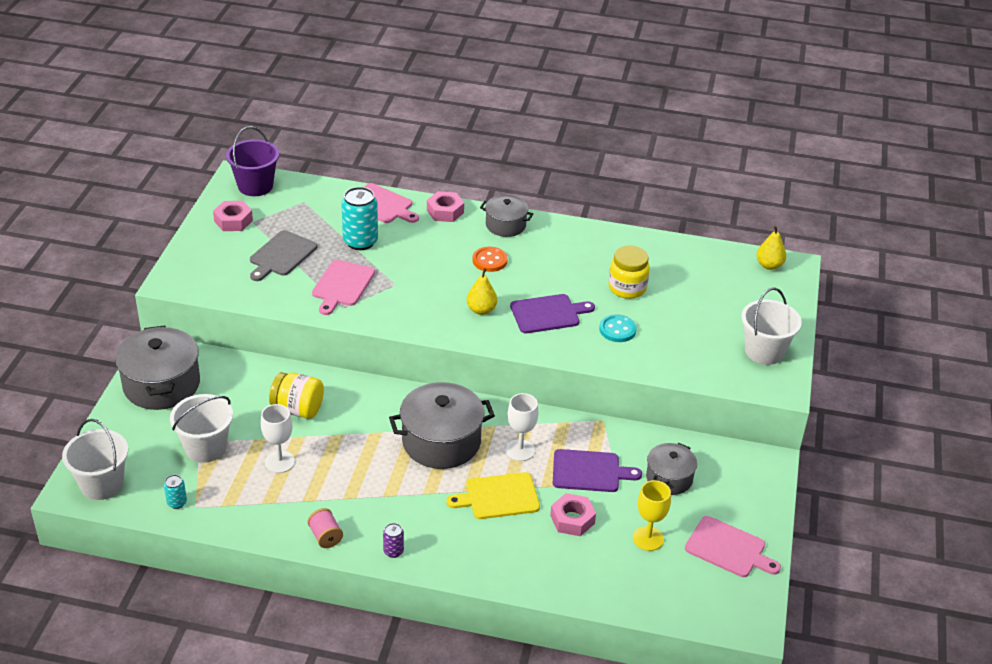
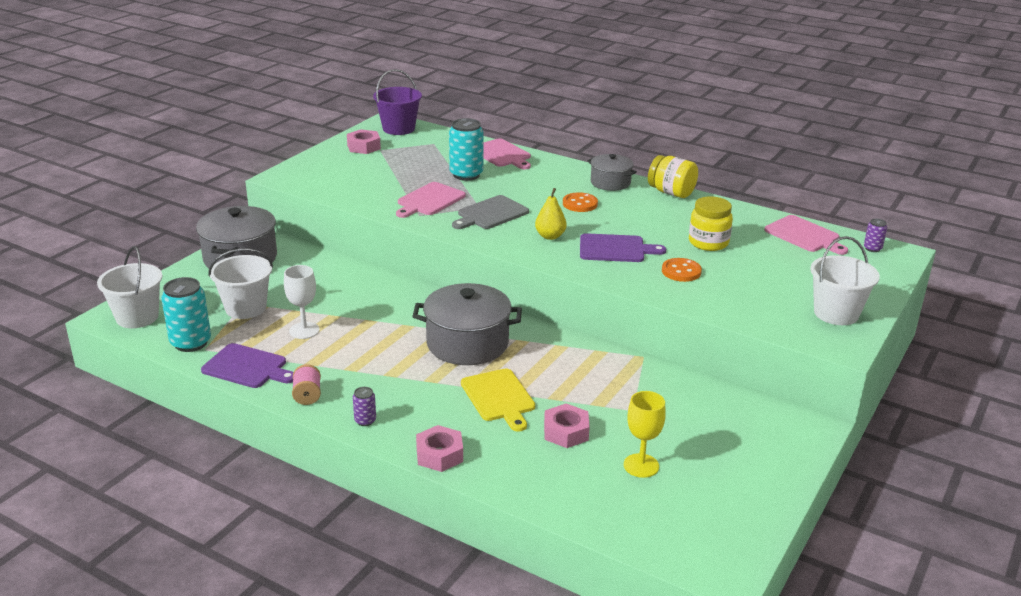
camera: 20 degrees right, 10 degrees down
turquoise can [164,475,187,509] -> turquoise can [161,277,211,352], size x2.06
grey cutting board [250,230,318,281] -> grey cutting board moved to [452,195,529,229]
yellow jar [269,372,324,419] -> yellow jar moved to [648,155,698,198]
pink nut [427,191,464,222] -> pink nut moved to [416,425,463,472]
yellow cutting board [446,472,540,519] -> yellow cutting board turned 120 degrees counterclockwise [461,368,535,432]
white goblet [506,393,539,461] -> none
purple cutting board [553,449,642,492] -> purple cutting board moved to [201,343,293,388]
turquoise button [599,314,637,342] -> orange button [662,258,702,282]
grey pot [646,443,697,495] -> none
pink cutting board [685,516,781,577] -> pink cutting board moved to [764,215,848,255]
yellow pear [756,226,786,270] -> purple can [864,219,887,252]

